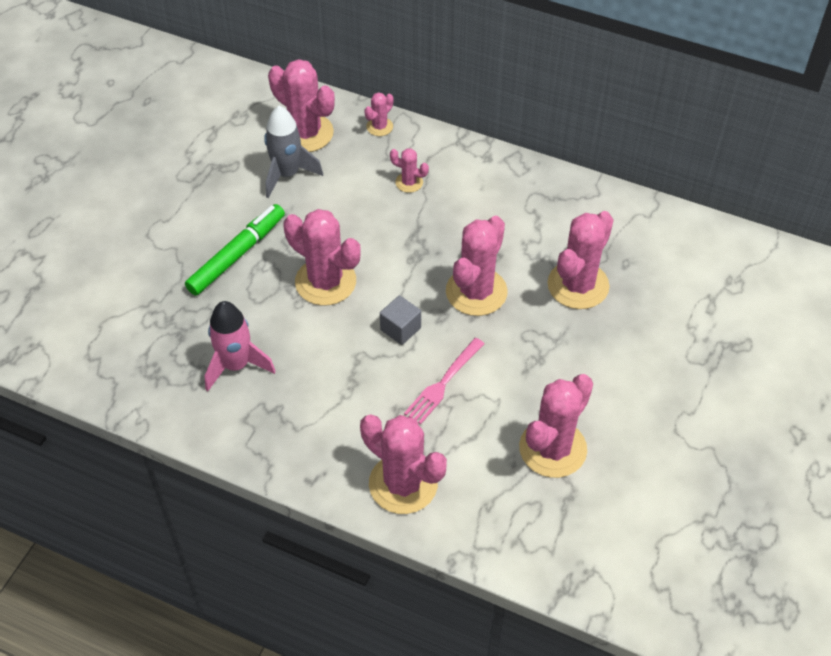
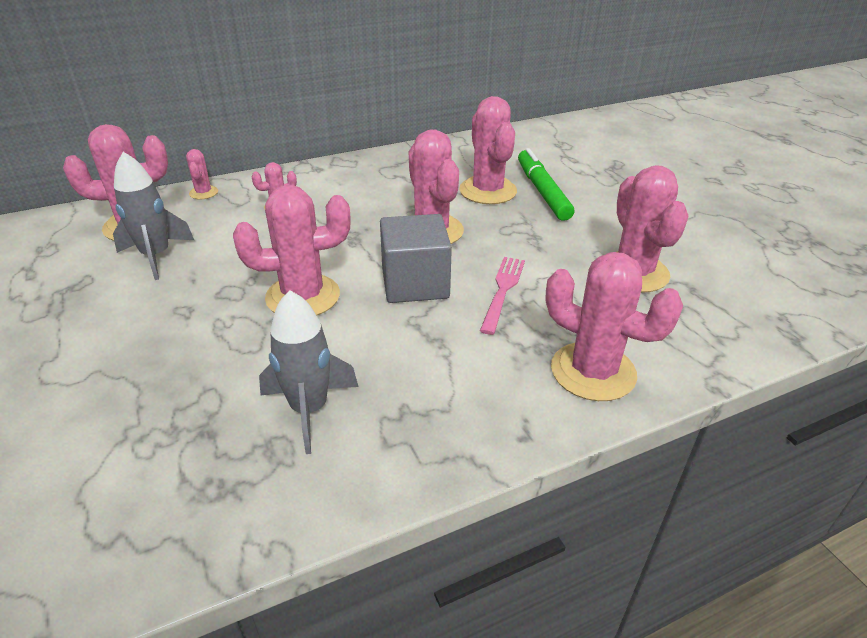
camera: 50 degrees left, 15 degrees down
green marker [185,204,285,296] -> green marker moved to [518,148,574,221]
pink rocket [205,301,276,391] -> grey rocket [259,290,358,454]
pink cactus [360,414,447,514] -> pink cactus turned 45 degrees clockwise [545,252,683,401]
grey cube [380,295,421,345] -> grey cube [380,214,452,303], size x1.81
pink fork [404,338,485,424] -> pink fork turned 150 degrees counterclockwise [480,257,525,335]

